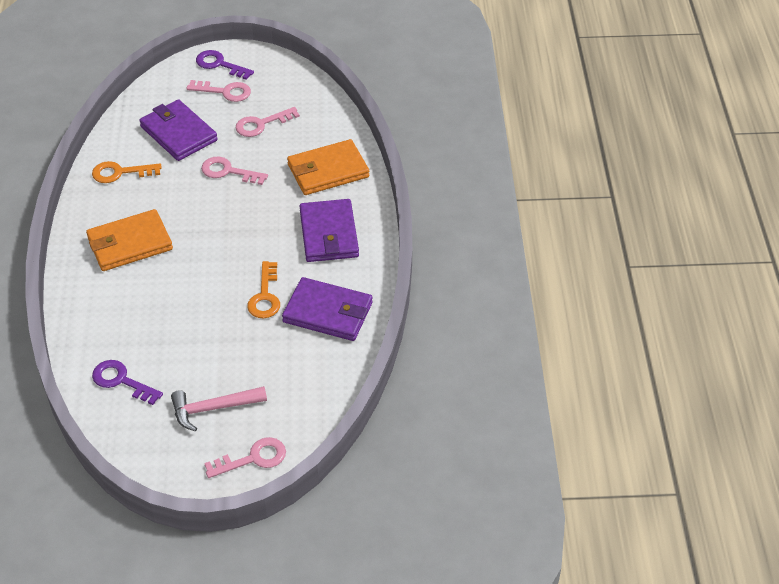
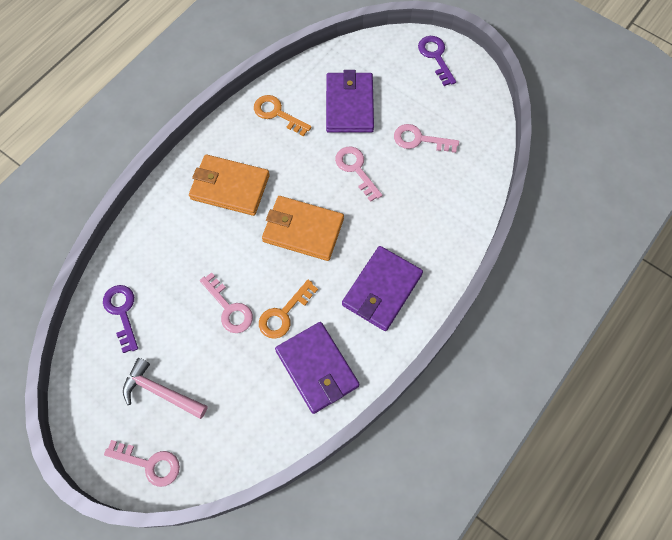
camera: 40 degrees right, 20 degrees up
pink key [186,80,251,102] -> pink key moved to [200,272,253,333]
orange wallet [287,139,369,195] -> orange wallet moved to [262,196,344,261]

